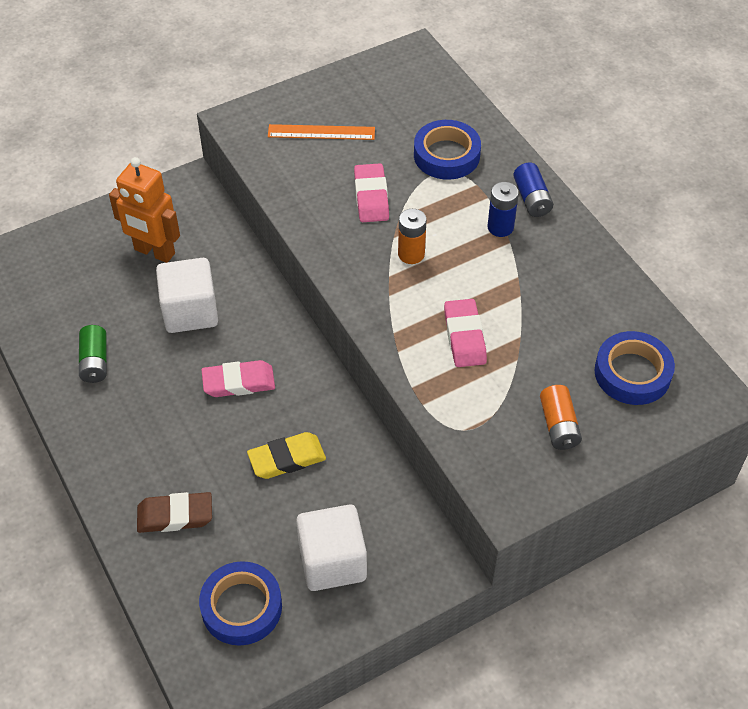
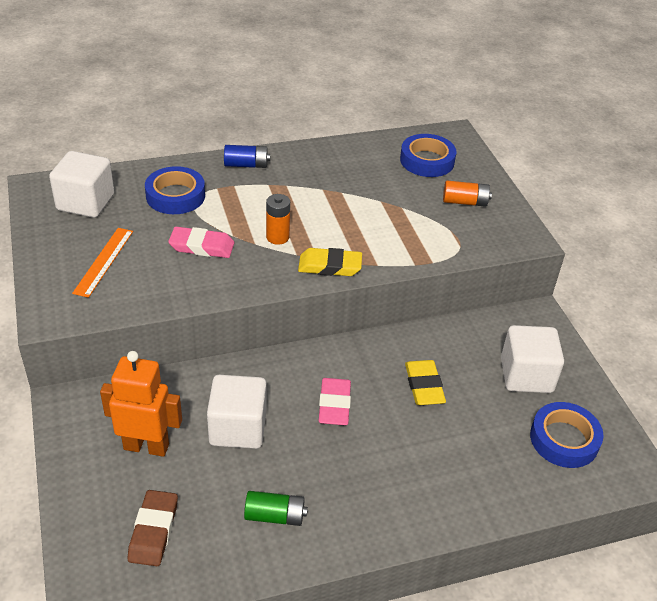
camera: 80 degrees left, 10 degrees down
orange robot [109,157,180,263] -> orange robot turned 120 degrees counterclockwise [100,351,182,457]
brown eraser [137,492,212,533] -> brown eraser moved to [128,490,178,566]
pink eraser [444,299,487,367] -> none
blue battery [487,182,519,237] -> none
none -> white cube [49,151,114,218]
none -> yellow eraser [298,248,362,276]

